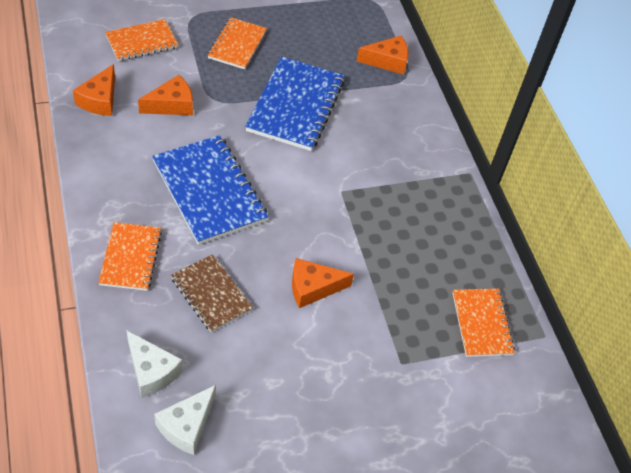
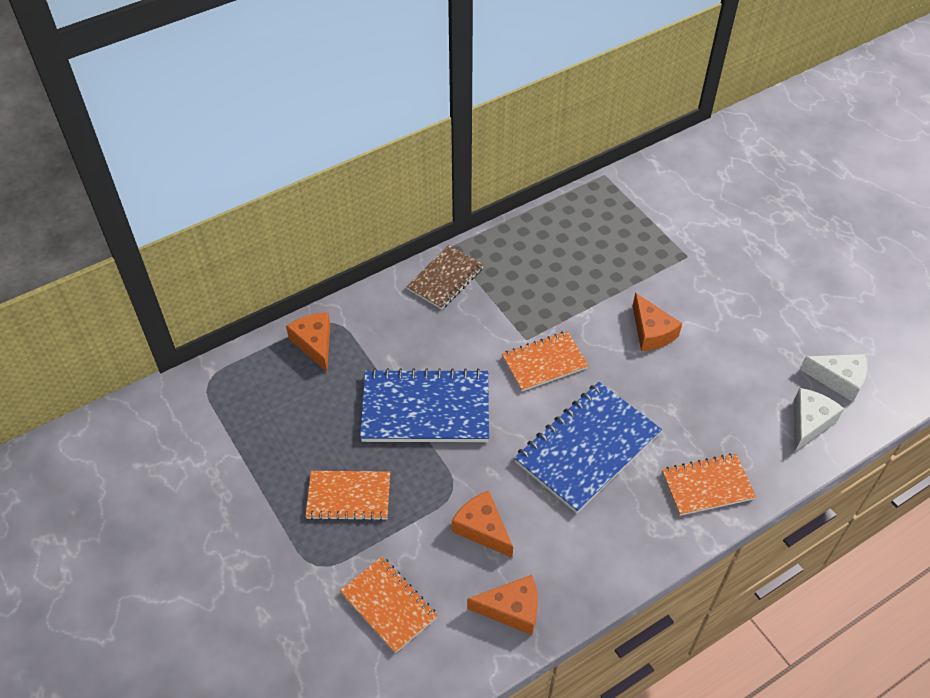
camera: 100 degrees left, 0 degrees up
brown notebook [171,254,253,332] -> brown notebook moved to [406,245,484,309]
orange notebook [452,289,515,357] -> orange notebook moved to [502,331,589,392]

